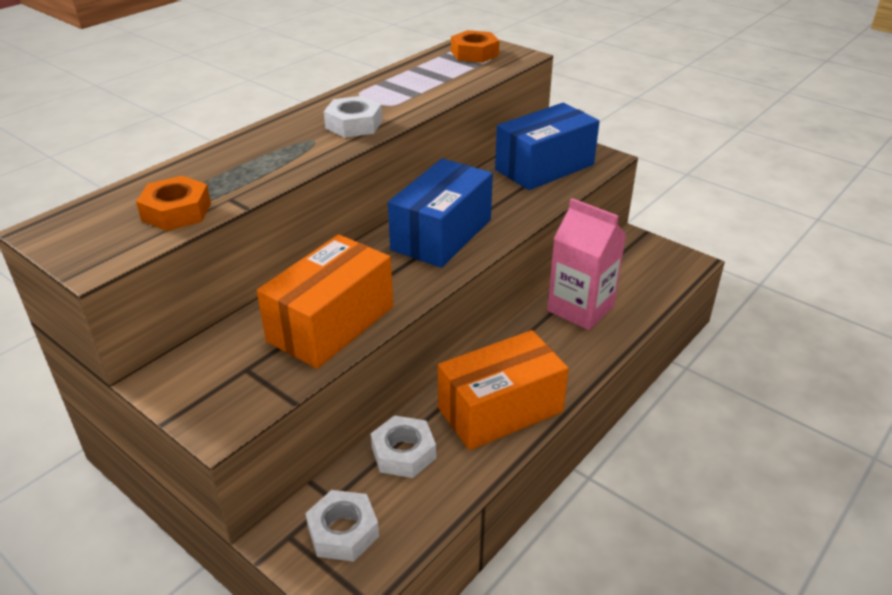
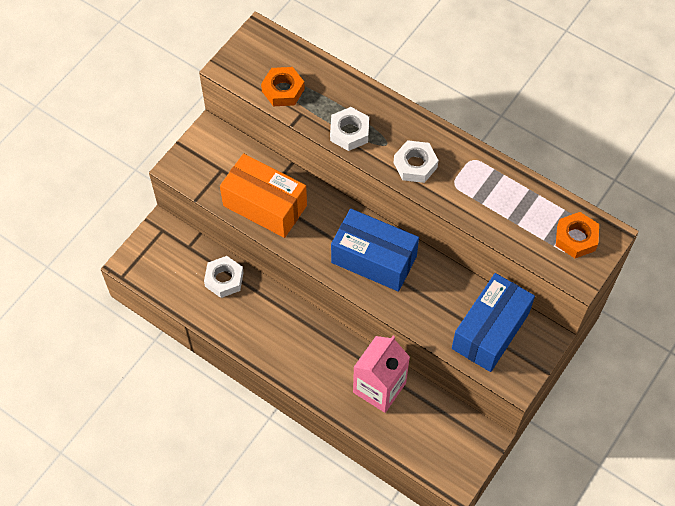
camera: 85 degrees right, 25 degrees up
white nut [305,490,379,562] -> white nut moved to [330,107,369,151]
orange box [438,330,569,450] -> none
blue box [495,103,600,190] -> blue box turned 75 degrees clockwise [452,273,535,372]

